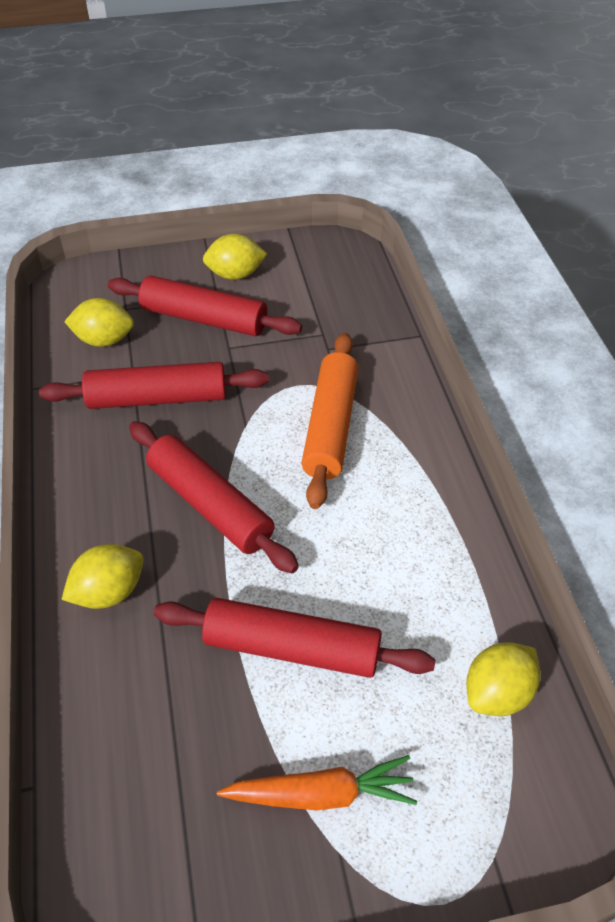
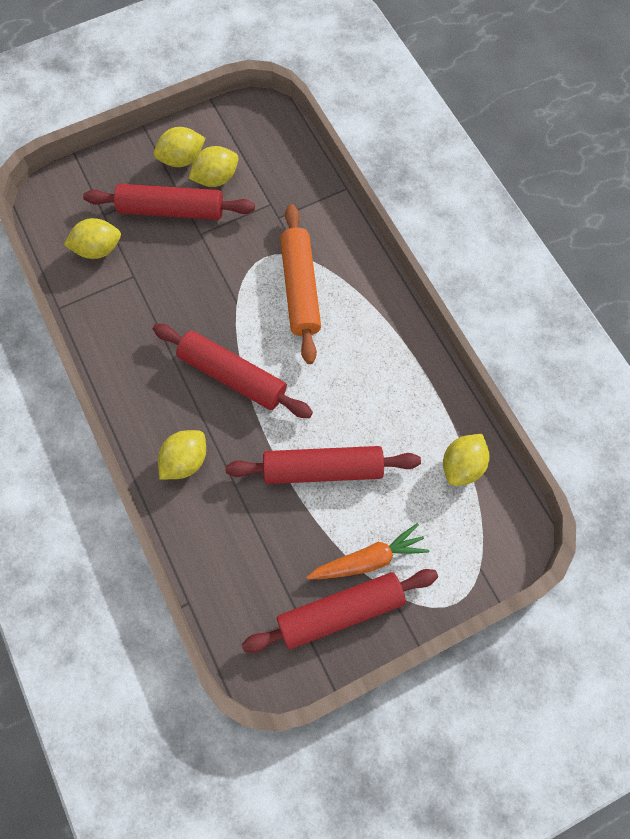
camera: 15 degrees left, 20 degrees up
red rolling pin [39,362,269,409] -> red rolling pin moved to [242,569,438,653]
none -> yellow lemon [188,146,238,187]

